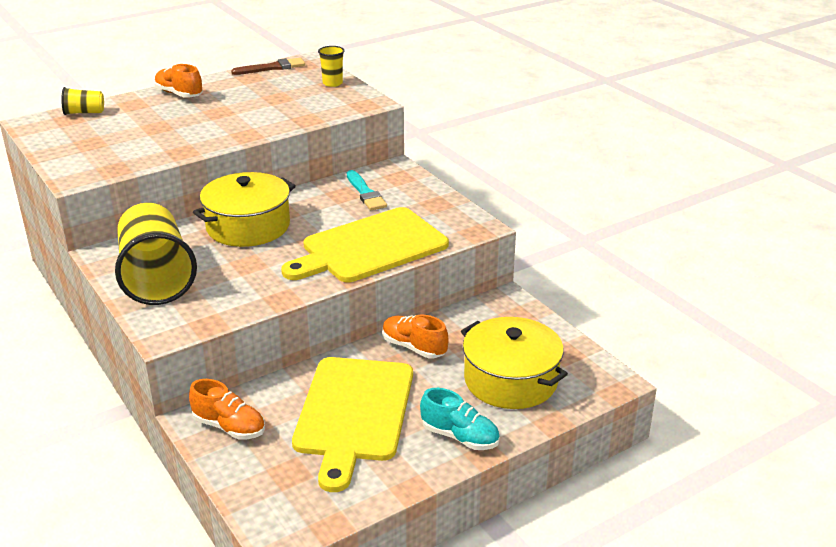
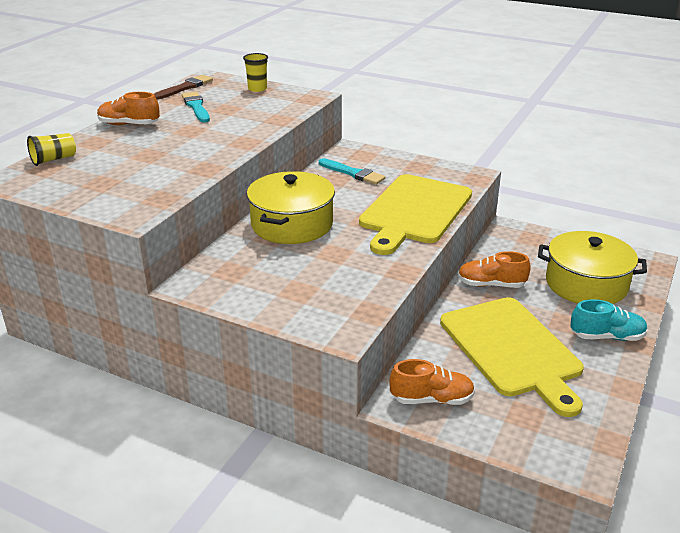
camera: 30 degrees left, 0 degrees up
yellow cup [115,203,197,305] -> none
none -> turquoise brush [182,92,210,123]

